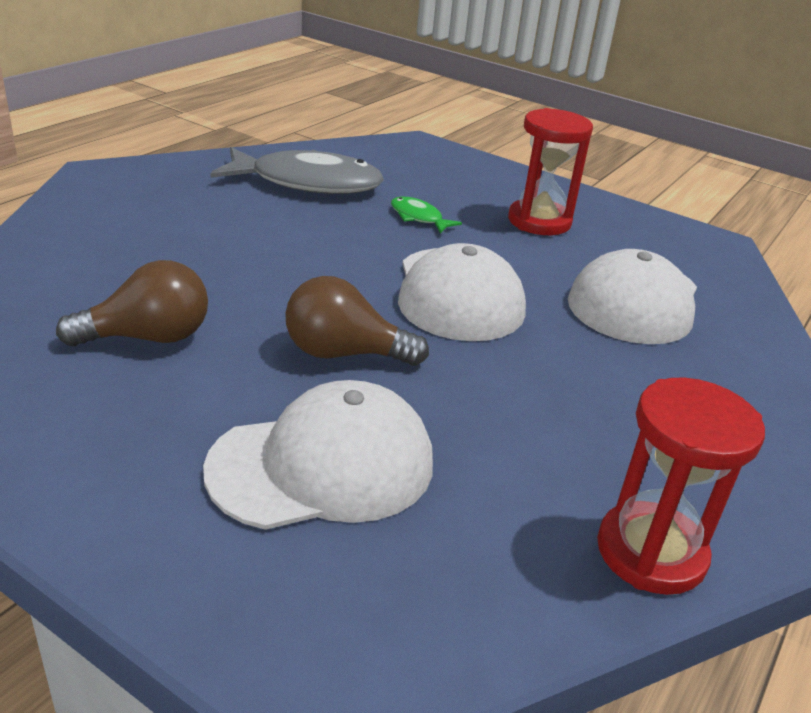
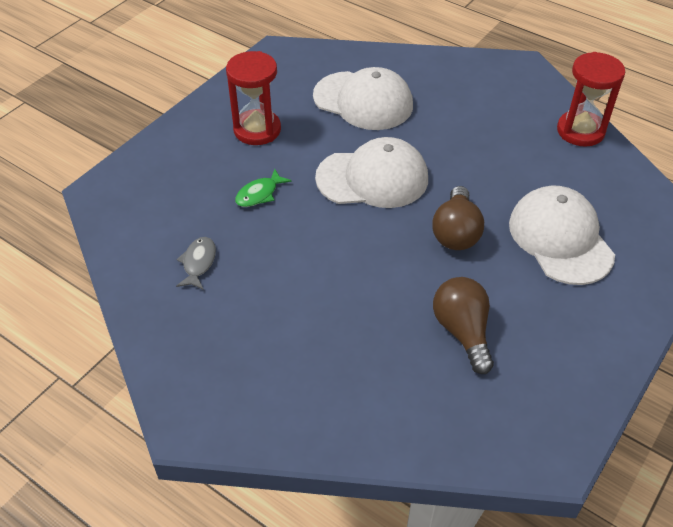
camera: 85 degrees left, 15 degrees up
grey fish [210,147,384,194] -> grey fish [176,237,216,290], size x0.45

